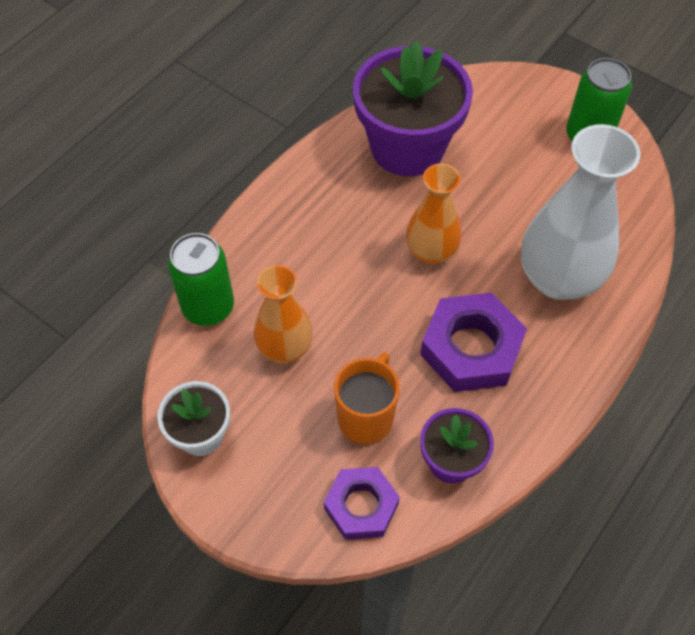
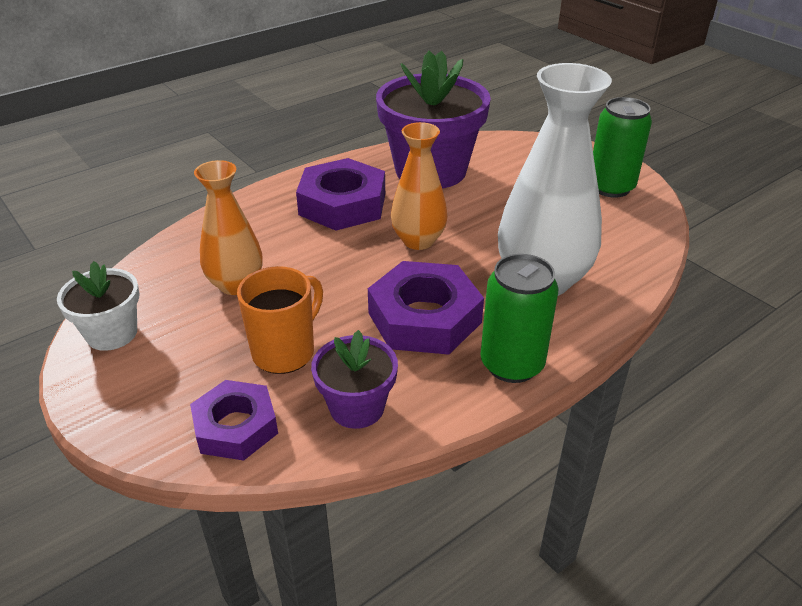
camera: 15 degrees right, 20 degrees down
green can [168,233,234,326] -> green can moved to [481,254,559,383]
none -> purple nut [296,158,385,231]

